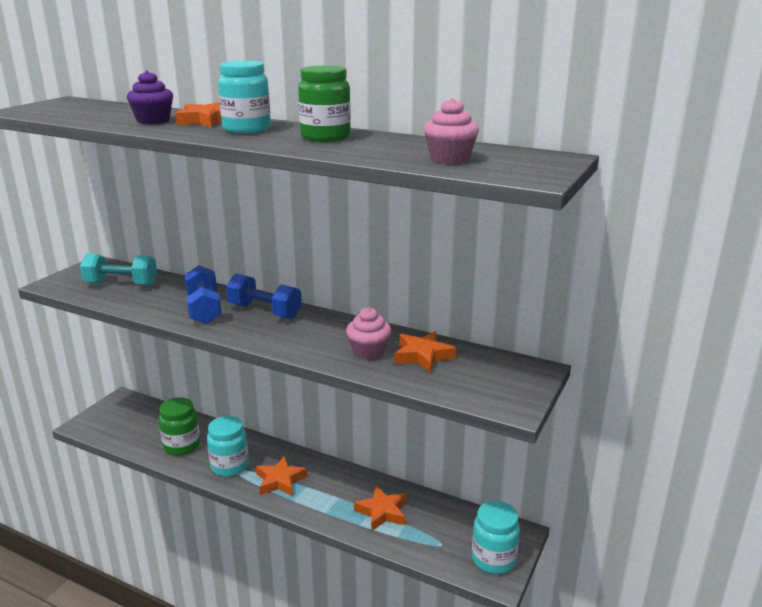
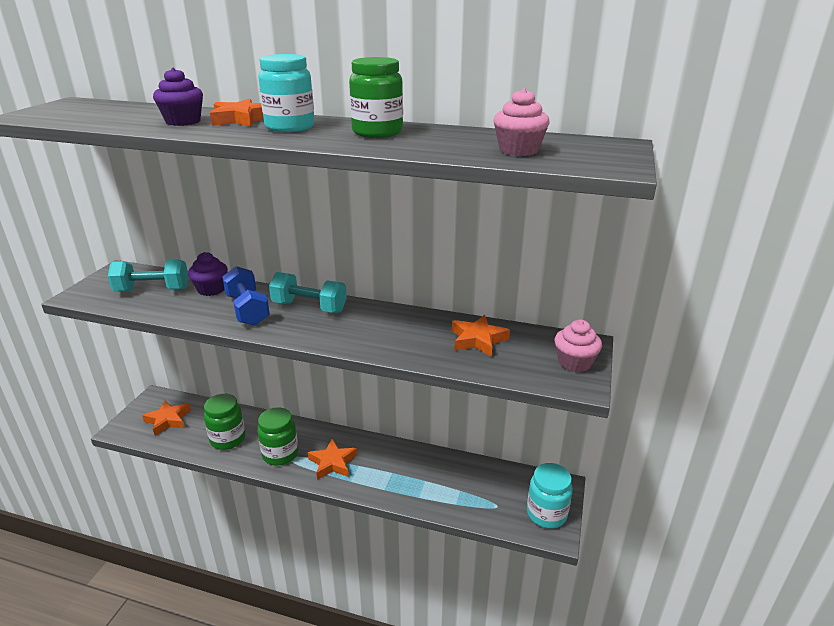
camera: 10 degrees left, 5 degrees up
turquoise jar [207,416,249,477] -> green jar [257,407,298,466]
blue dumbbell [226,273,302,319] -> turquoise dumbbell [269,272,347,313]
pink cupcake [346,308,391,360] -> pink cupcake moved to [555,320,602,372]
orange star [354,485,407,531] -> orange star moved to [142,400,191,436]
none -> purple cupcake [188,252,228,296]

